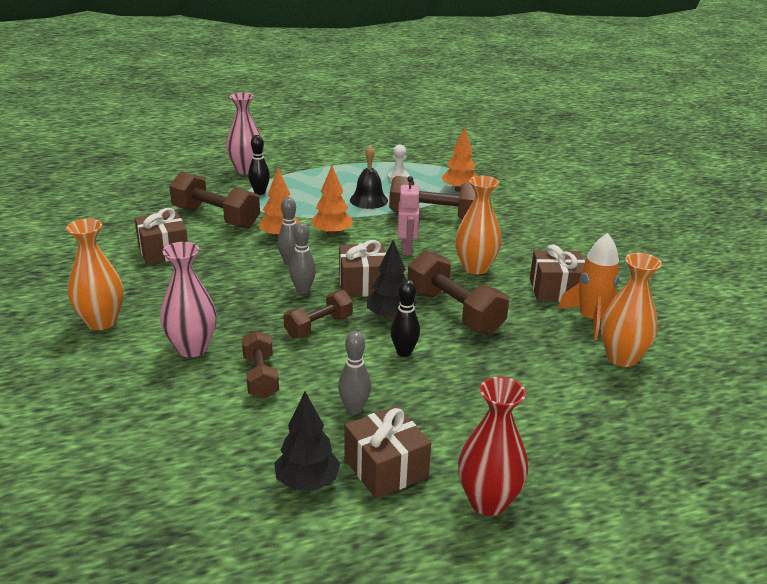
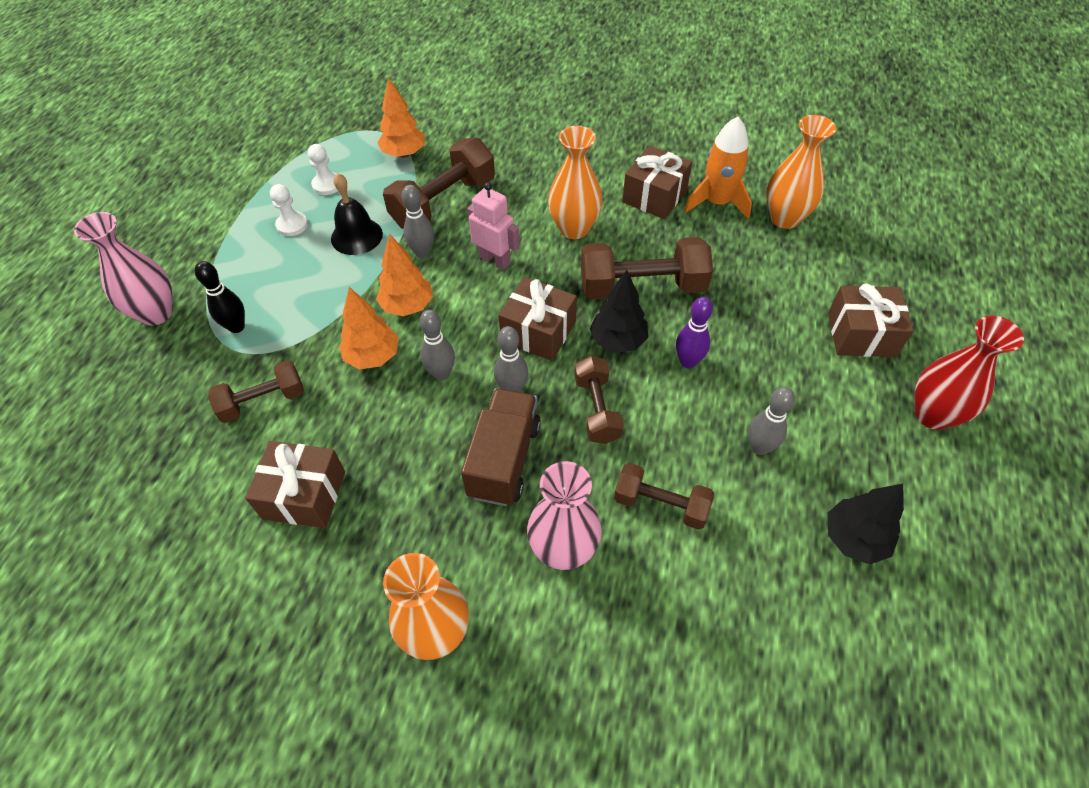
camera: 55 degrees left, 25 degrees up
brown dumbbell [169,171,260,228] -> brown dumbbell [208,360,304,423], size x0.62
brown gift [344,406,431,499] -> brown gift moved to [828,283,913,357]
black bowling pin [390,279,420,357] -> purple bowling pin [676,297,713,368]
none -> white pawn [270,184,308,236]
none -> grey bowling pin [402,185,434,258]
none -> brown truck [461,388,541,506]

